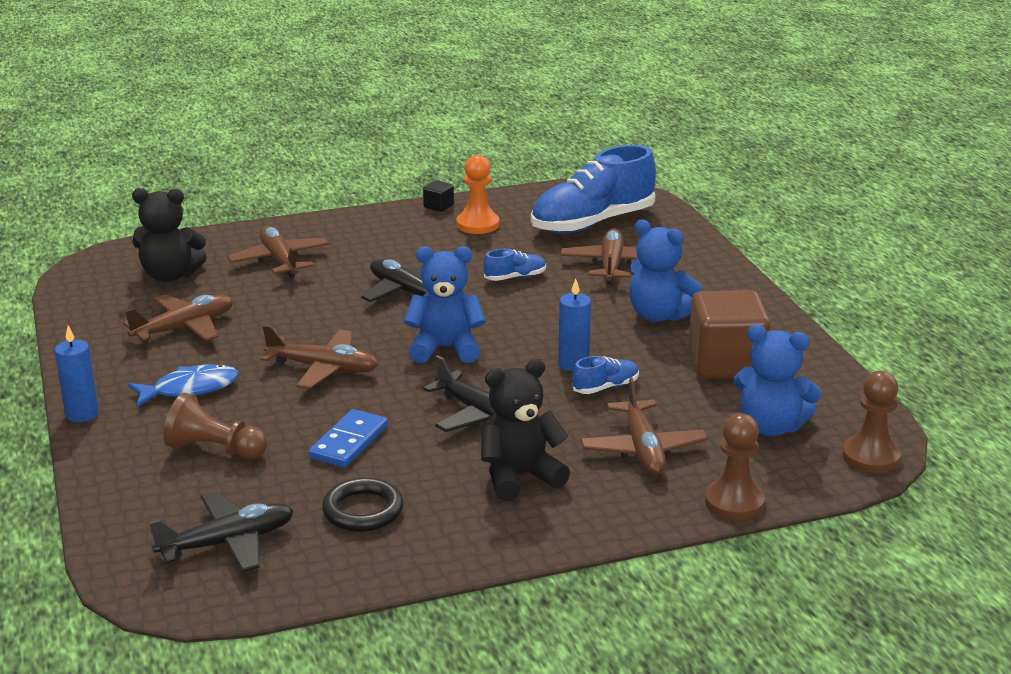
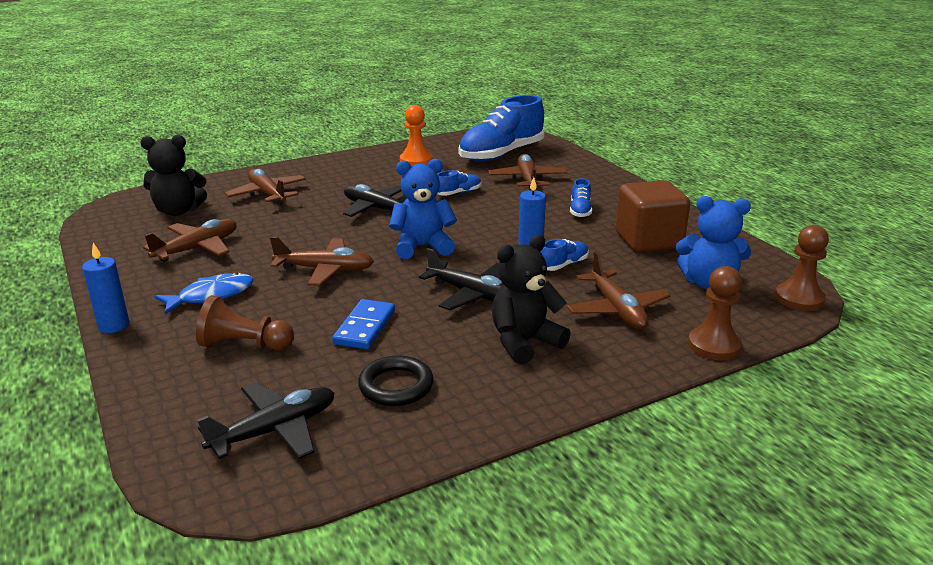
camera: 10 degrees left, 0 degrees up
black cube [423,180,454,212] -> none
blue teddy bear [629,220,702,322] -> blue shoe [570,178,592,217]

